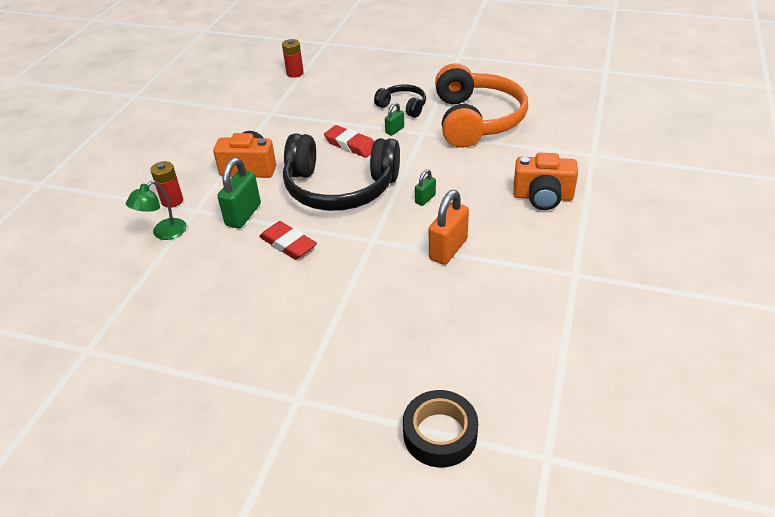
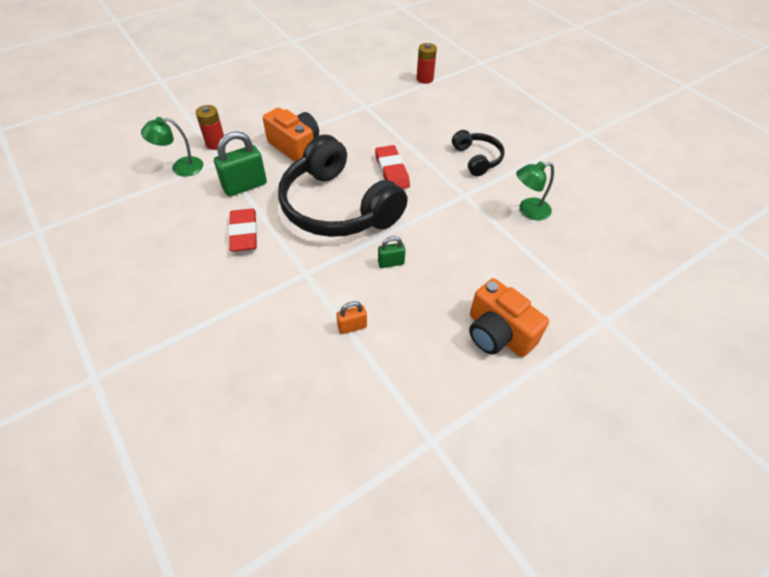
camera: 35 degrees right, 10 degrees up
green padlock [385,102,404,136] -> none
black tape [403,390,478,467] -> none
orange padlock [429,190,469,265] -> orange padlock [336,301,367,334], size x0.54
orange headphones [435,63,528,148] -> green lamp [516,162,554,220]

